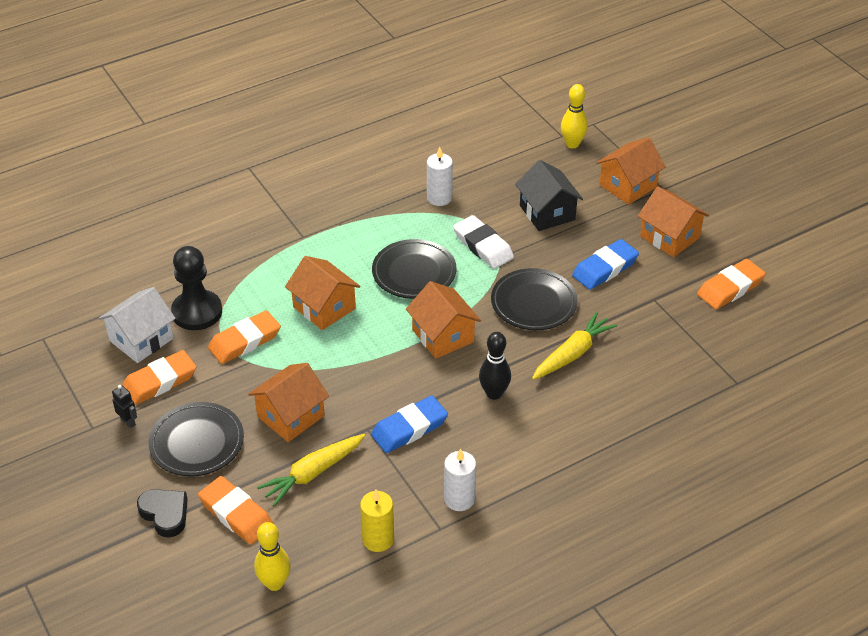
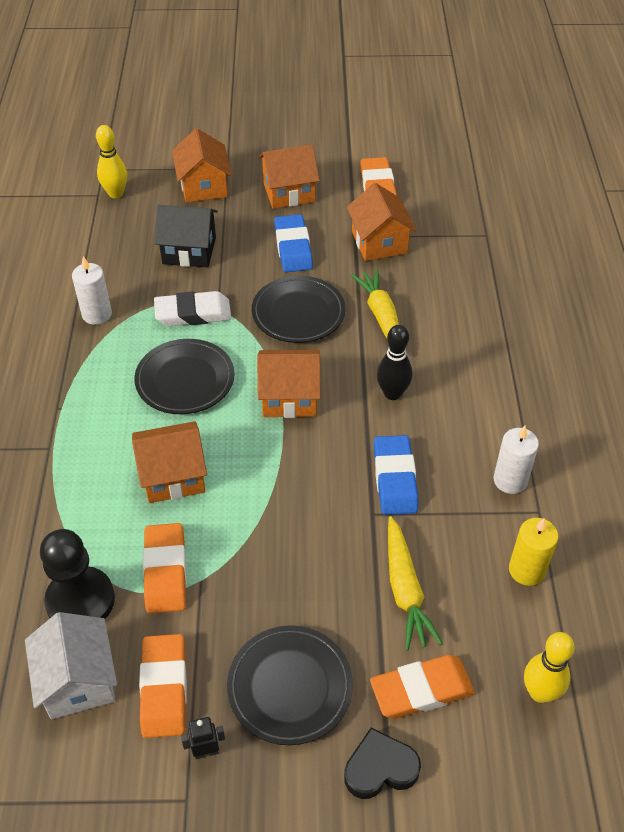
camera: 60 degrees left, 5 degrees up
orange house [248,363,329,442] -> orange house moved to [347,183,417,261]

